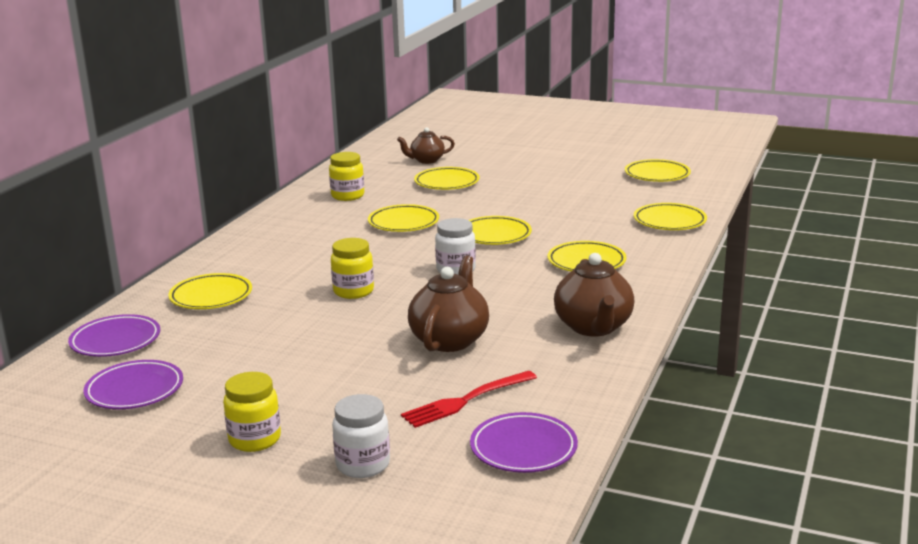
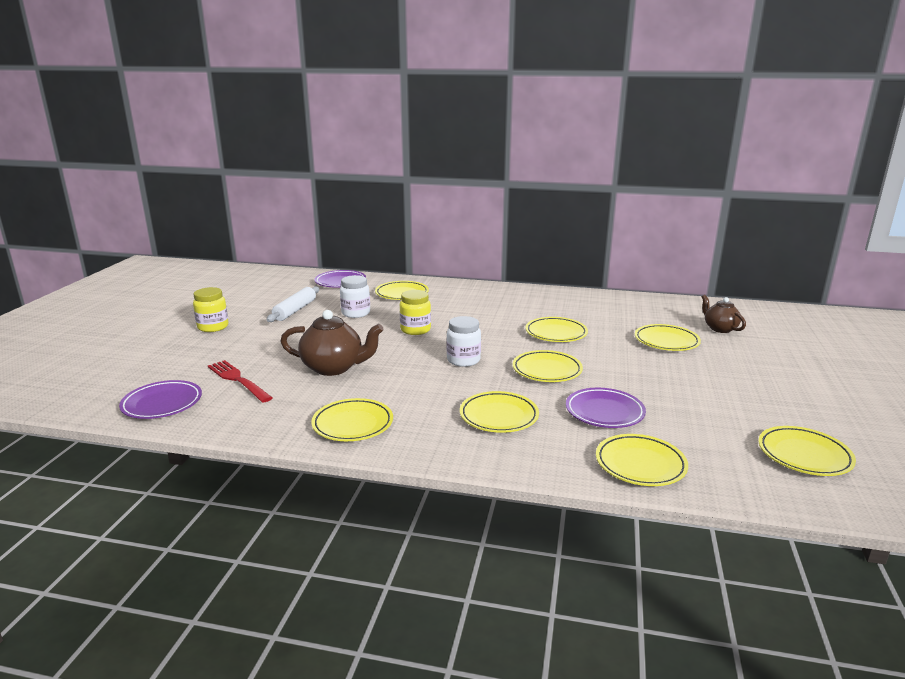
camera: 80 degrees right, 0 degrees up
purple plate [83,360,183,409] -> purple plate moved to [566,388,646,428]
yellow jar [329,152,364,201] -> none
white jar [332,394,390,478] -> white jar moved to [340,275,370,318]
brown teapot [554,253,634,336] -> yellow plate [311,398,393,441]
none -> white rolling pin [266,286,319,322]

